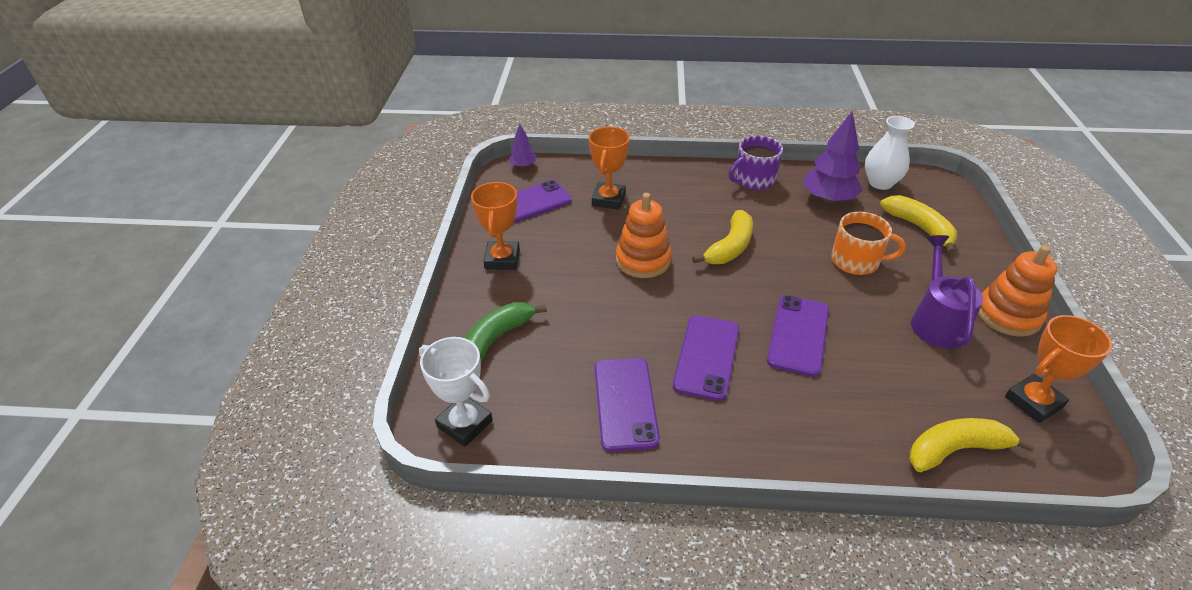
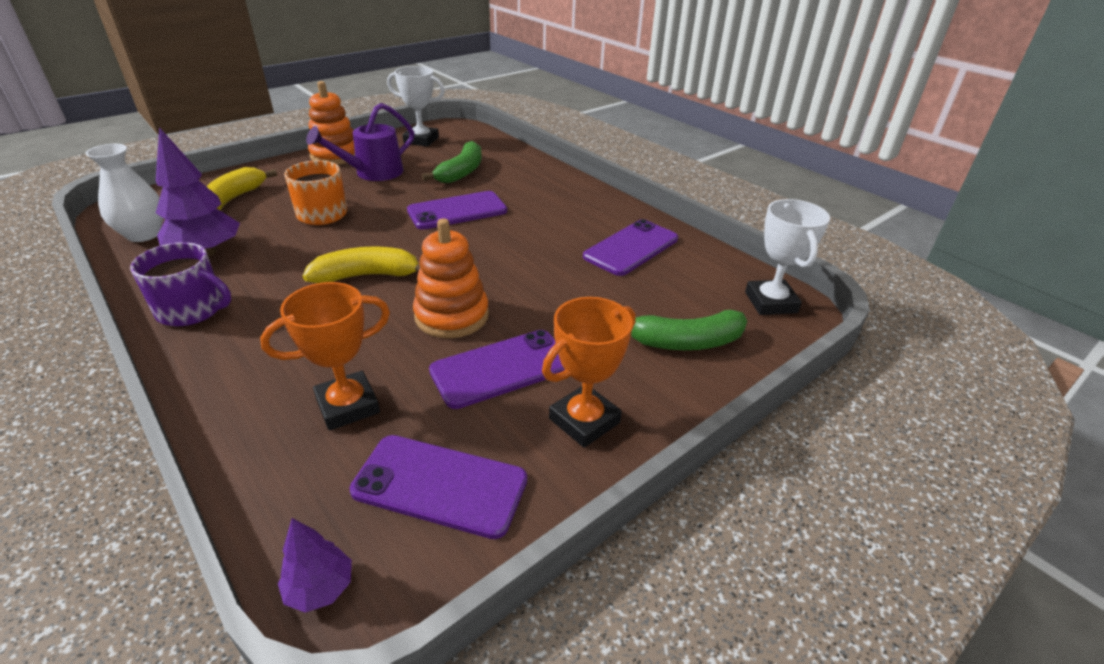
camera: 135 degrees left, 5 degrees down
purple phone [673,315,739,401] -> purple phone moved to [429,330,565,409]
yellow banana [909,418,1035,473] -> none
orange trophy [1005,315,1112,423] -> white trophy [387,66,445,147]
none -> green banana [422,141,482,183]

